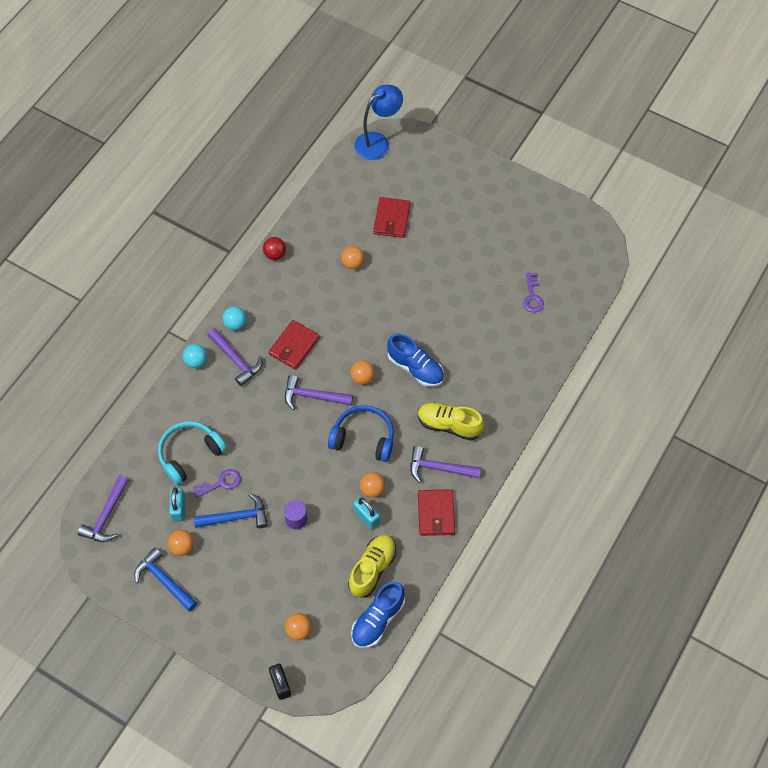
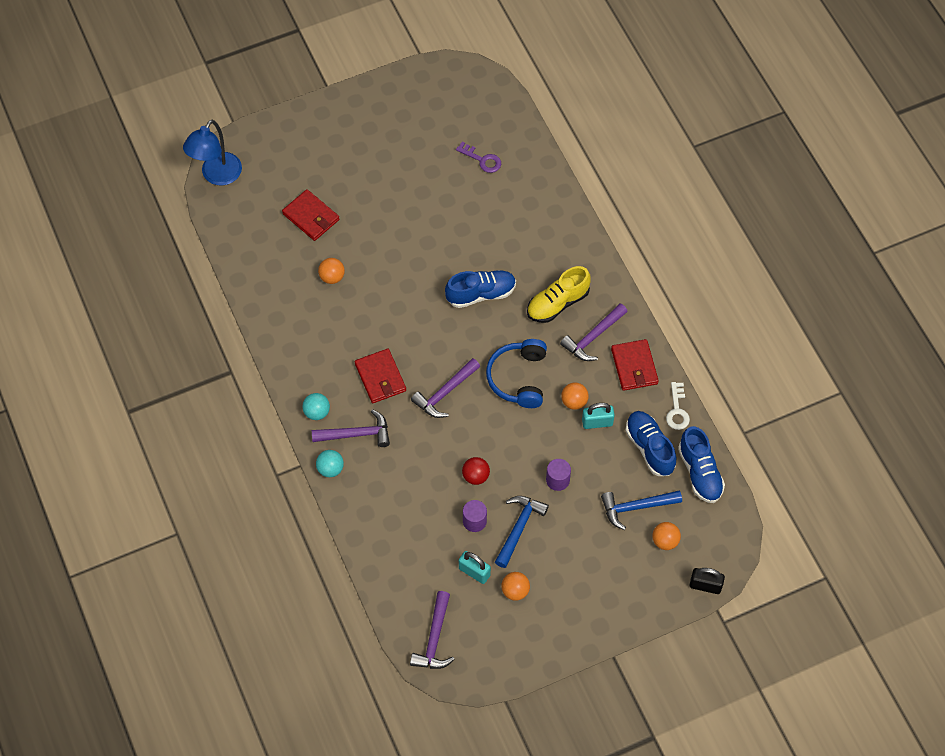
camera: 55 degrees left, 0 degrees up
purple hammer [78,475,129,542] -> purple hammer turned 45 degrees clockwise [410,591,455,669]
blue hammer [134,548,197,611] -> blue hammer moved to [601,490,682,530]
turquoise headphones [158,421,227,485] -> none
purple key [192,469,241,498] -> purple cylinder [463,500,487,532]
red ball [263,237,286,260] -> red ball moved to [462,457,490,485]
blue headphones [328,405,394,462] -> blue headphones turned 45 degrees counterclockwise [486,339,547,408]
yellow shoe [348,535,396,598] -> blue shoe [626,411,676,476]
orange ball [350,360,375,385] -> none
blue lamp [354,85,403,160] -> blue lamp turned 150 degrees counterclockwise [183,120,242,186]
red wallet [418,489,455,536] -> red wallet turned 45 degrees clockwise [611,339,659,391]
none -> white key [666,382,690,430]

